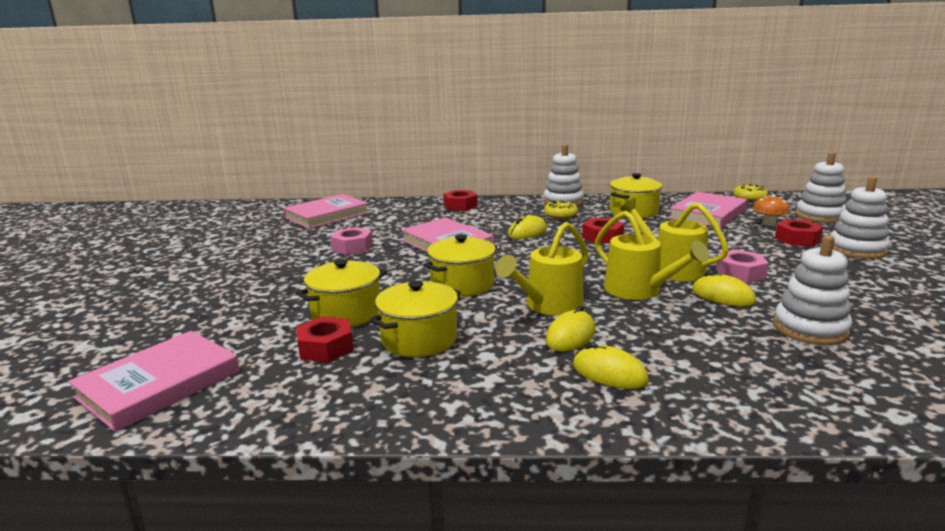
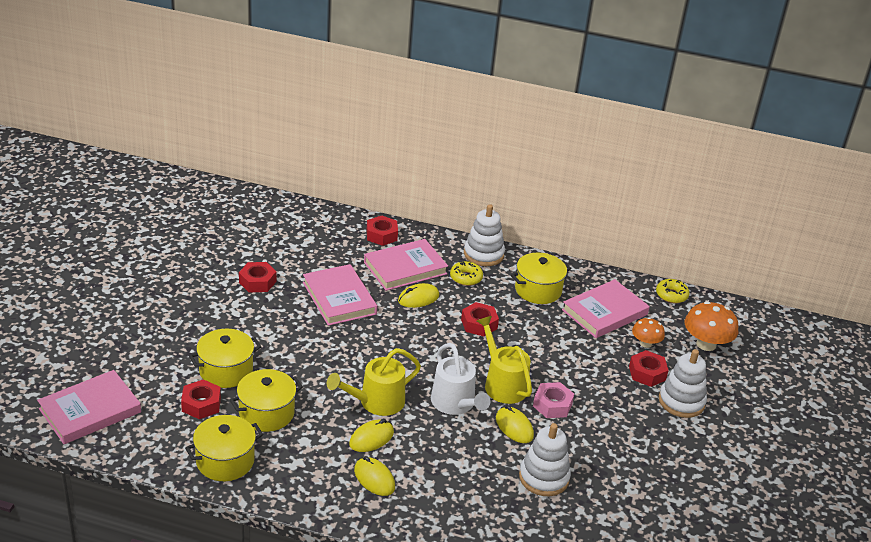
camera: 10 degrees right, 15 degrees up
pink book [283,194,369,229] -> pink book moved to [364,239,448,291]
pink nut [330,227,373,255] -> red nut [239,262,277,293]
yellow pot [423,234,497,297] -> yellow pot moved to [185,415,263,481]
yellow watering can [595,211,709,300] -> white watering can [431,343,491,415]
white stacking toy [795,152,847,223] -> orange mushroom [685,301,738,351]

